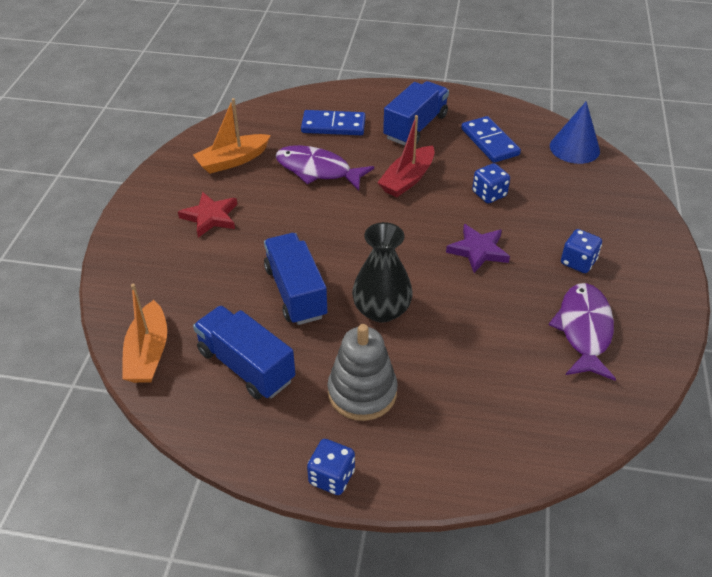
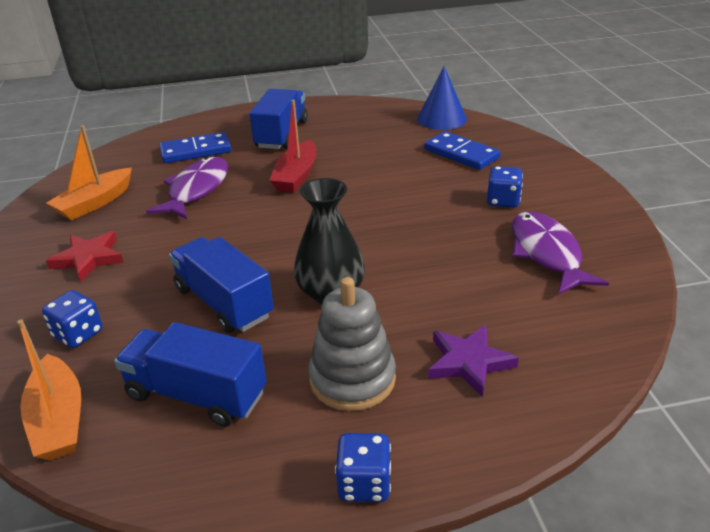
camera: 20 degrees left, 10 degrees down
purple fish [275,145,374,190] -> purple fish turned 105 degrees clockwise [146,157,228,219]
purple star [446,224,510,273] -> purple star moved to [428,325,519,398]
blue domino [461,116,521,163] -> blue domino moved to [424,131,500,170]
blue dice [472,163,510,203] -> blue dice moved to [42,290,103,348]

